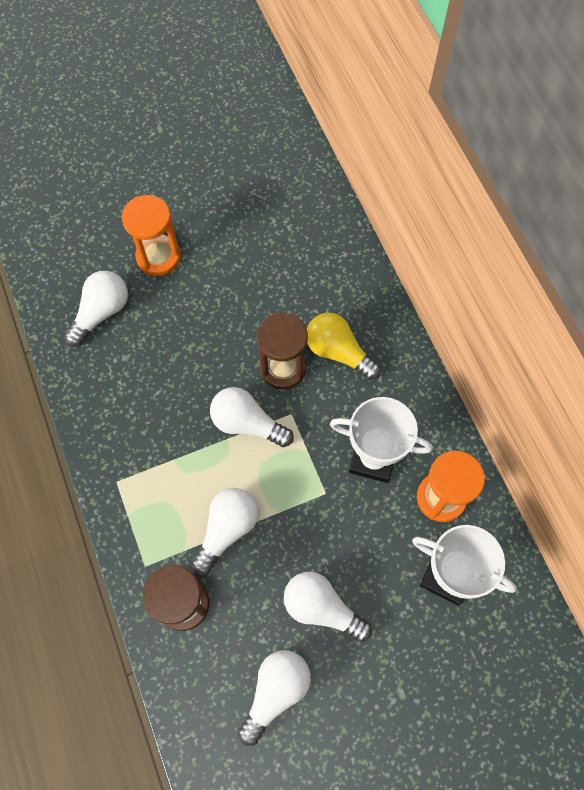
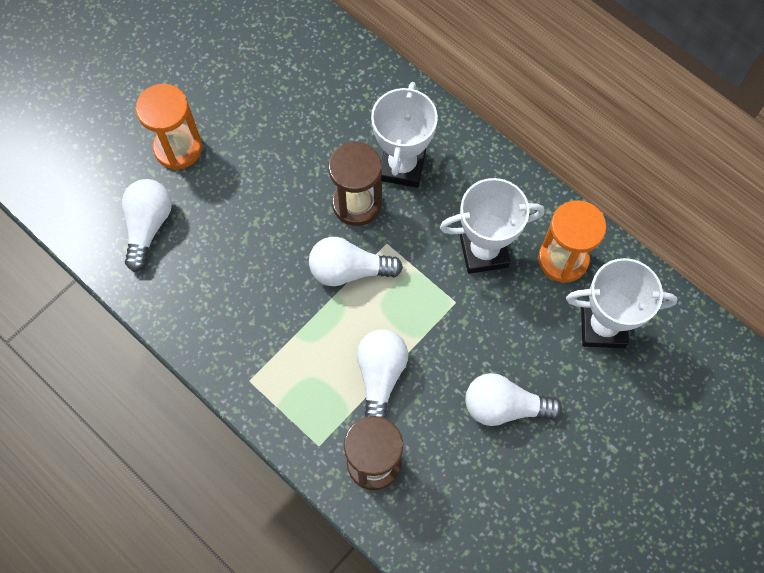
camera: 25 degrees left, 0 degrees up
white light bulb [238,650,311,746] -> none
yellow light bulb [307,313,380,380] -> white trophy [371,82,438,188]

